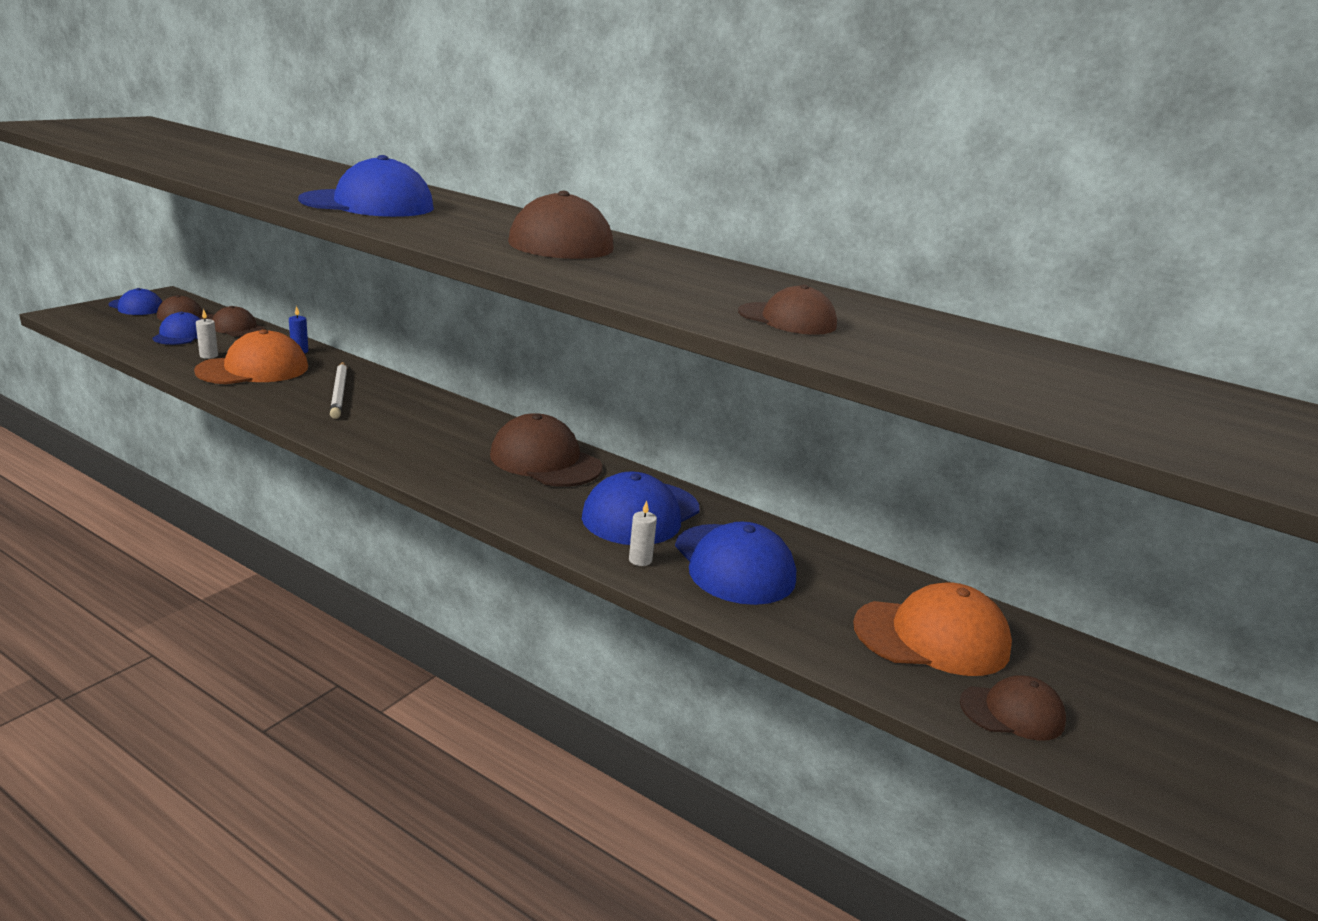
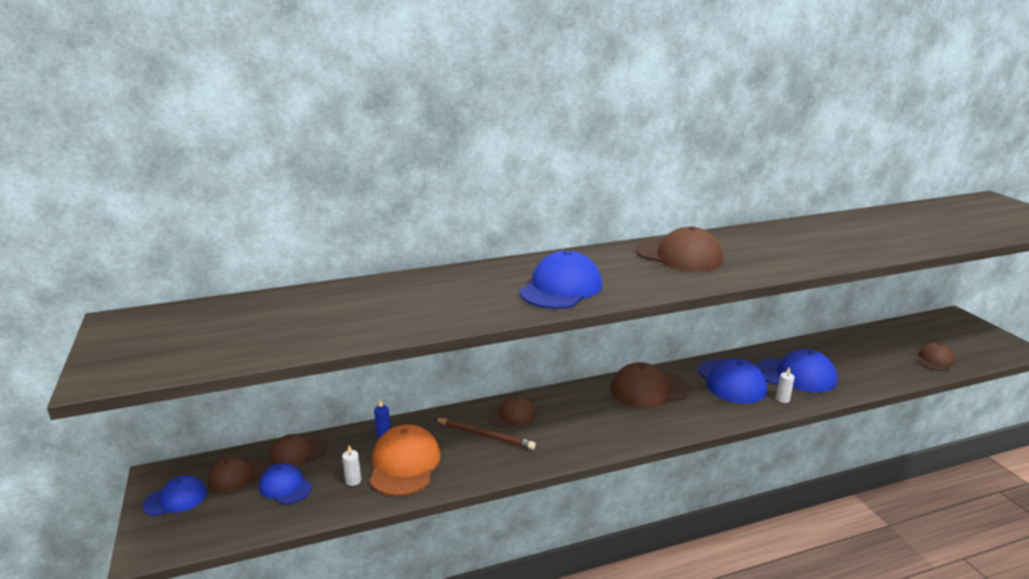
camera: 50 degrees left, 0 degrees up
white pencil [330,362,347,419] -> brown pencil [434,418,536,450]
brown cap [738,285,837,335] -> brown cap moved to [488,396,536,428]
orange cap [853,583,1012,676] -> none

